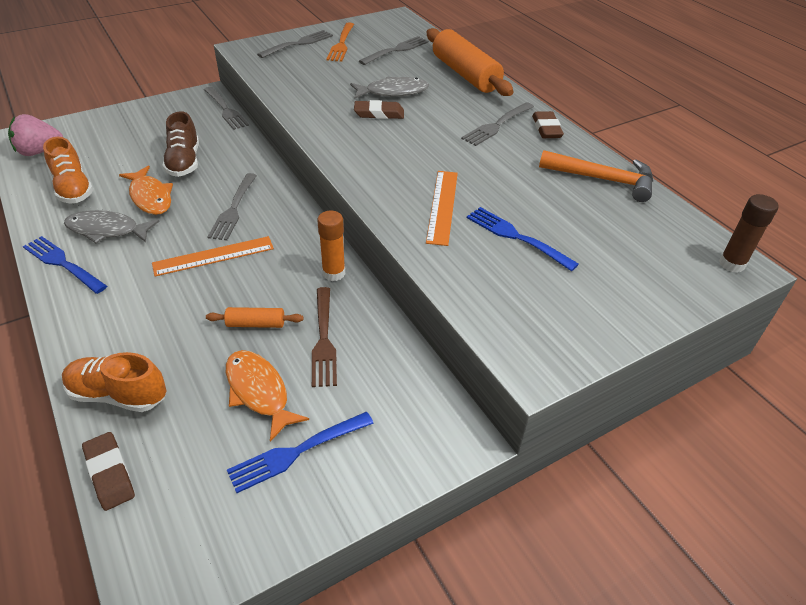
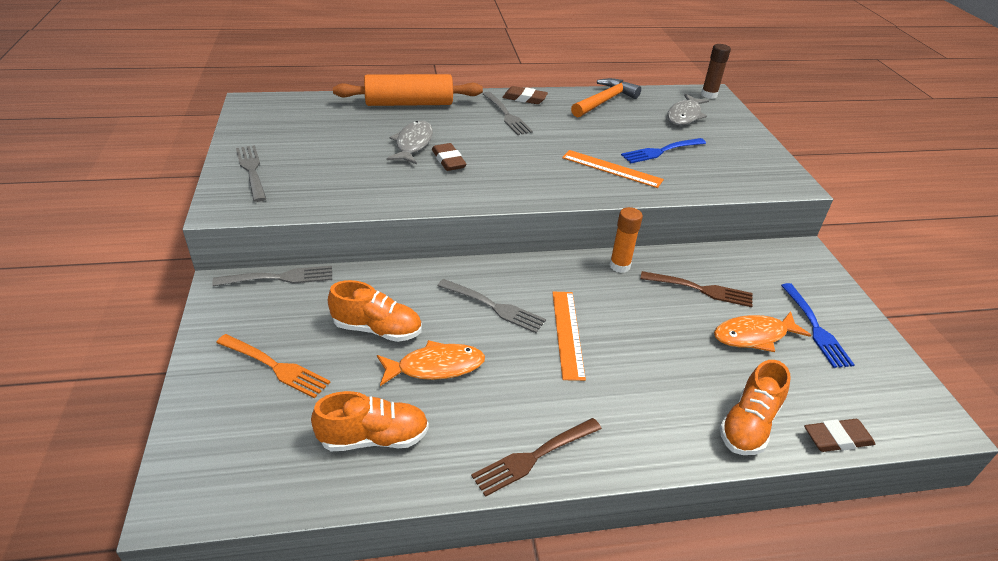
camera: 70 degrees left, 5 degrees down
pink strawberry [8,114,63,156] -> none
blue fork [23,236,107,294] -> brown fork [471,418,602,497]
grey fish [64,210,160,243] -> grey fish moved to [667,94,709,125]
brown shoe [163,111,199,177] -> orange shoe [328,280,422,342]
orange rolling pin [206,307,304,328] -> none
orange fork [326,22,354,62] -> orange fork moved to [216,334,330,399]
brown eraser [354,100,404,119] -> brown eraser turned 45 degrees counterclockwise [432,143,467,171]
grey fork [359,36,429,65] -> none

